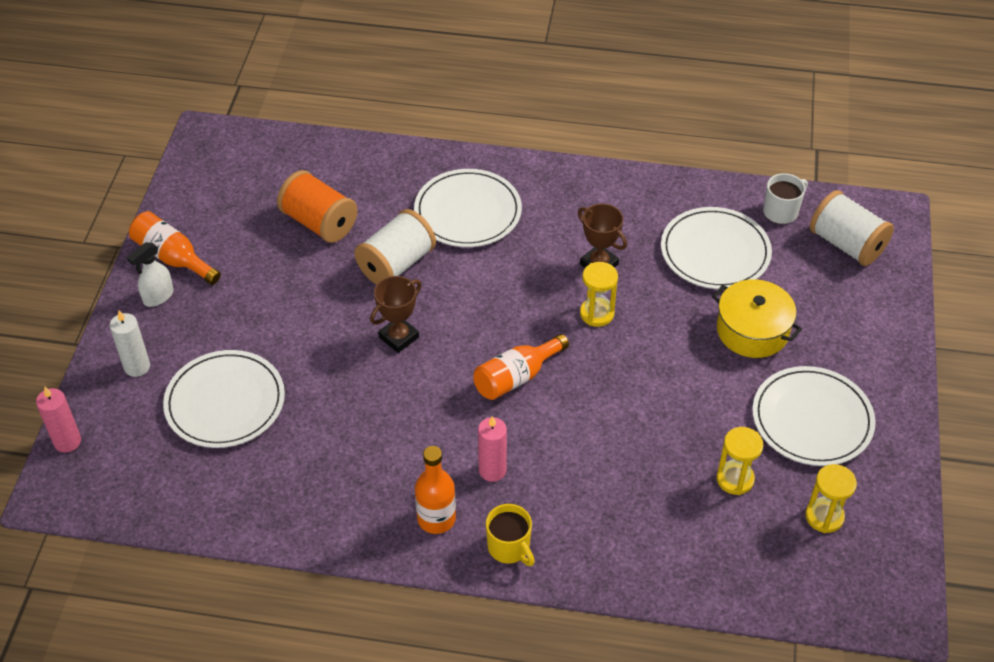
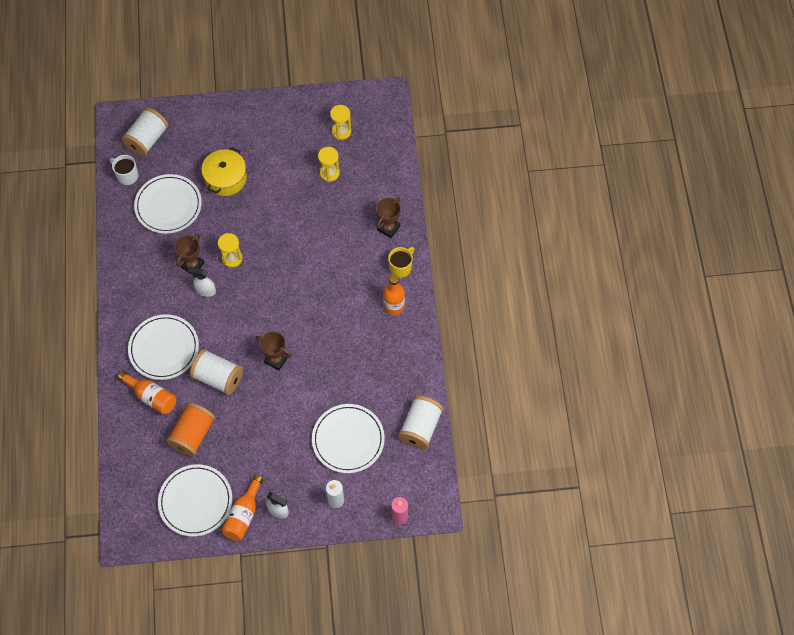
camera: 105 degrees left, 15 degrees up
orange bottle [473,334,569,400] -> orange bottle moved to [118,371,176,414]
pink candle [478,416,507,482] -> none
white plate [752,366,876,466] -> white plate moved to [158,464,232,537]
none -> white spray bottle [188,267,216,297]
none -> brown trophy [376,197,401,238]
none -> white spool [398,396,444,449]

